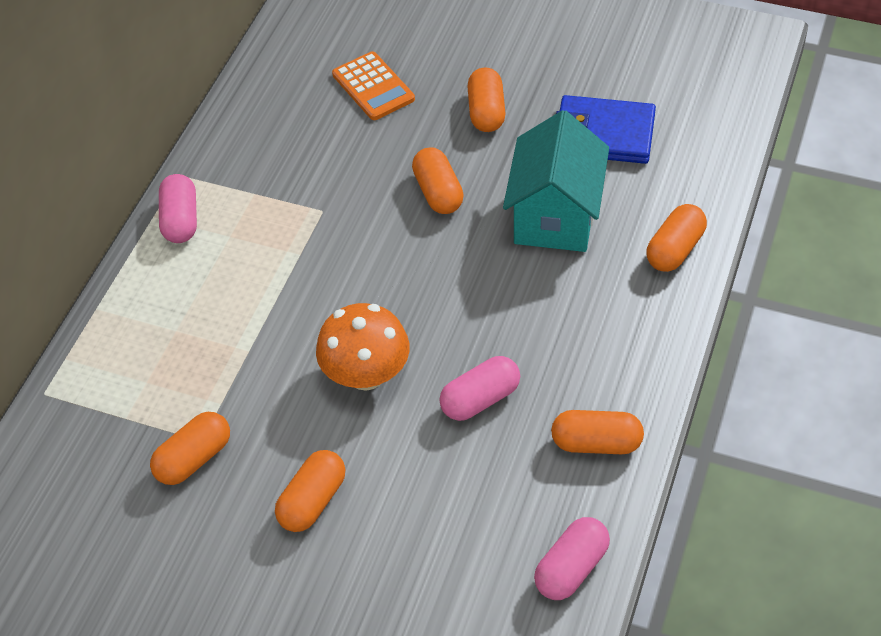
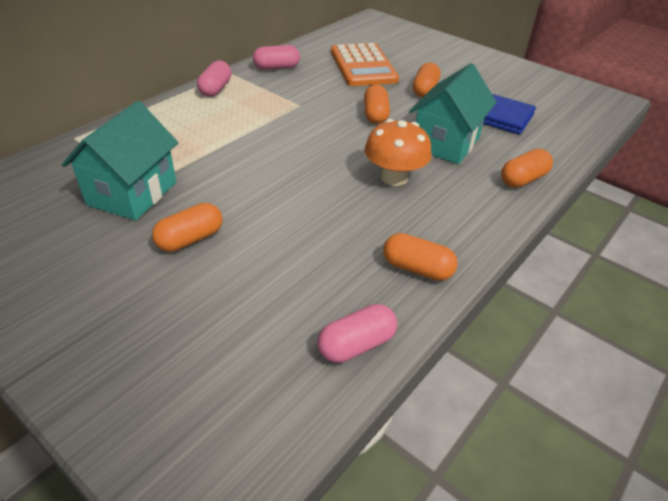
camera: 15 degrees right, 10 degrees down
orange capsule [150,412,230,485] -> turquoise house [62,101,178,221]
orange mushroom [316,303,409,391] -> orange mushroom moved to [365,119,432,186]
orange calculator [332,52,415,120] -> orange calculator [331,43,399,86], size x1.61
pink capsule [440,356,520,421] -> pink capsule moved to [253,45,300,70]

